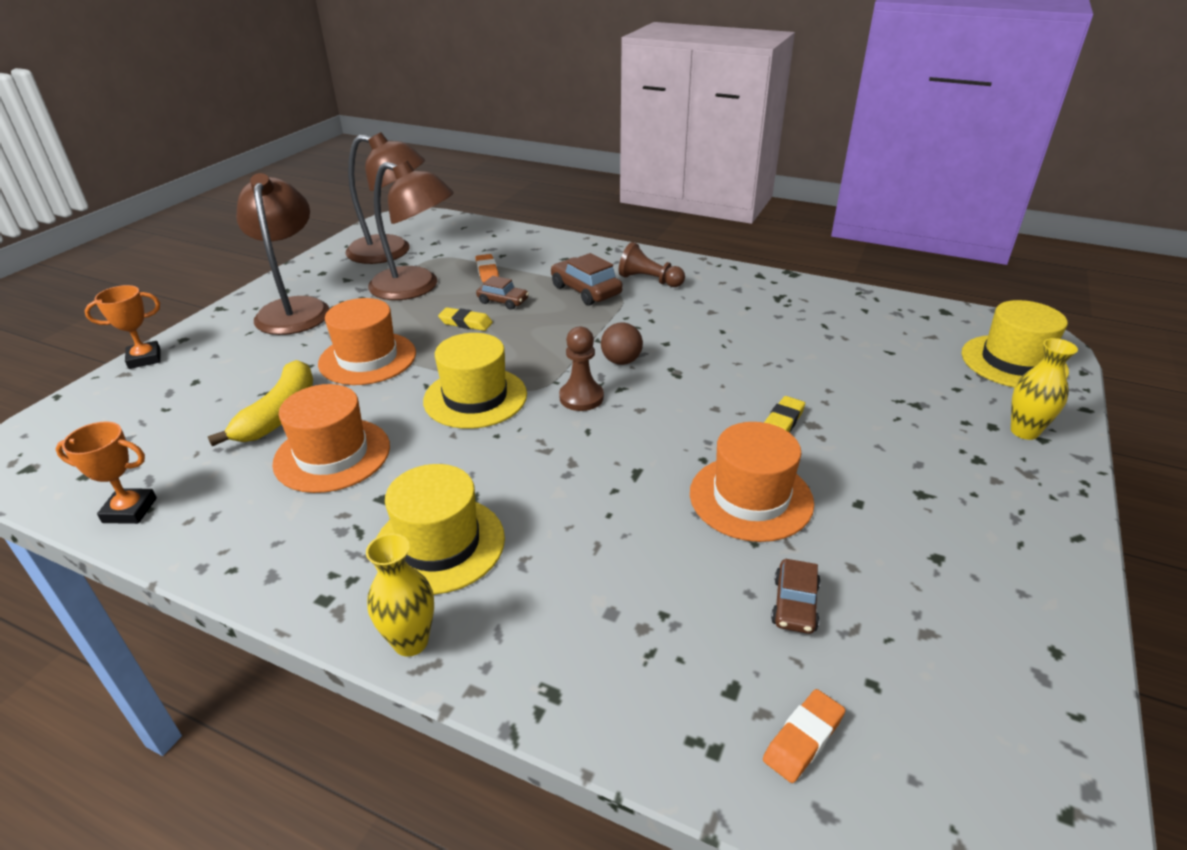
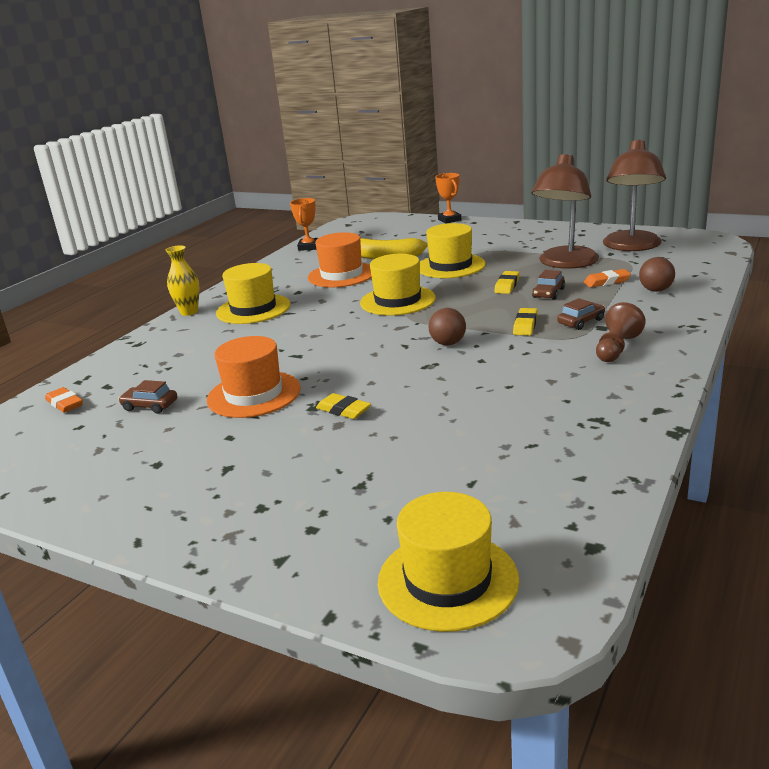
camera: 95 degrees right, 10 degrees down
brown lamp [236,173,330,335] -> none
orange hat [318,298,416,385] -> yellow hat [420,223,486,278]
brown car [551,253,623,306] -> brown car [557,298,605,330], size x0.63
brown pawn [559,327,604,411] -> none
yellow vase [1011,338,1078,440] -> none
none -> yellow eraser [513,308,538,335]
none -> brown ball [639,257,675,292]

